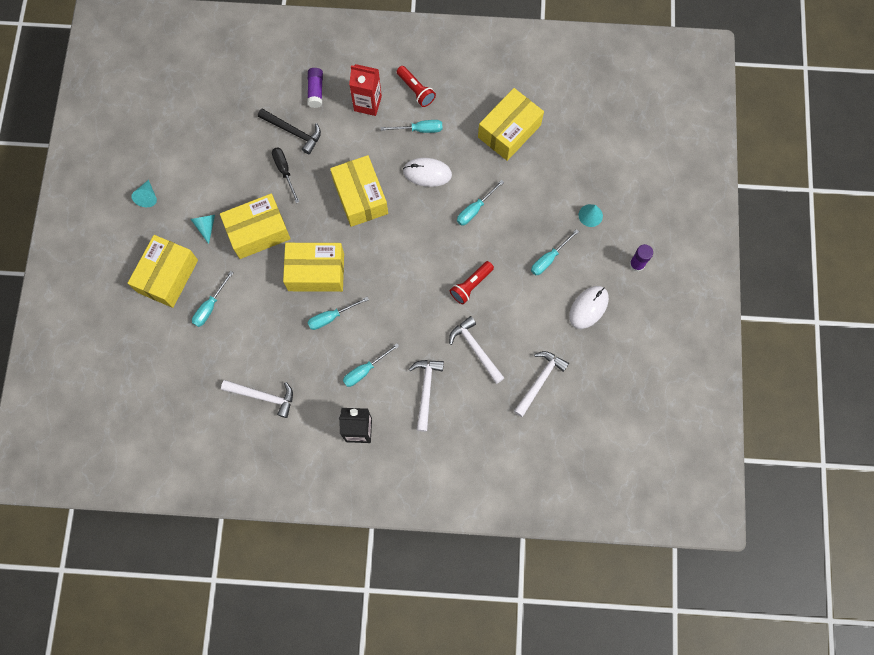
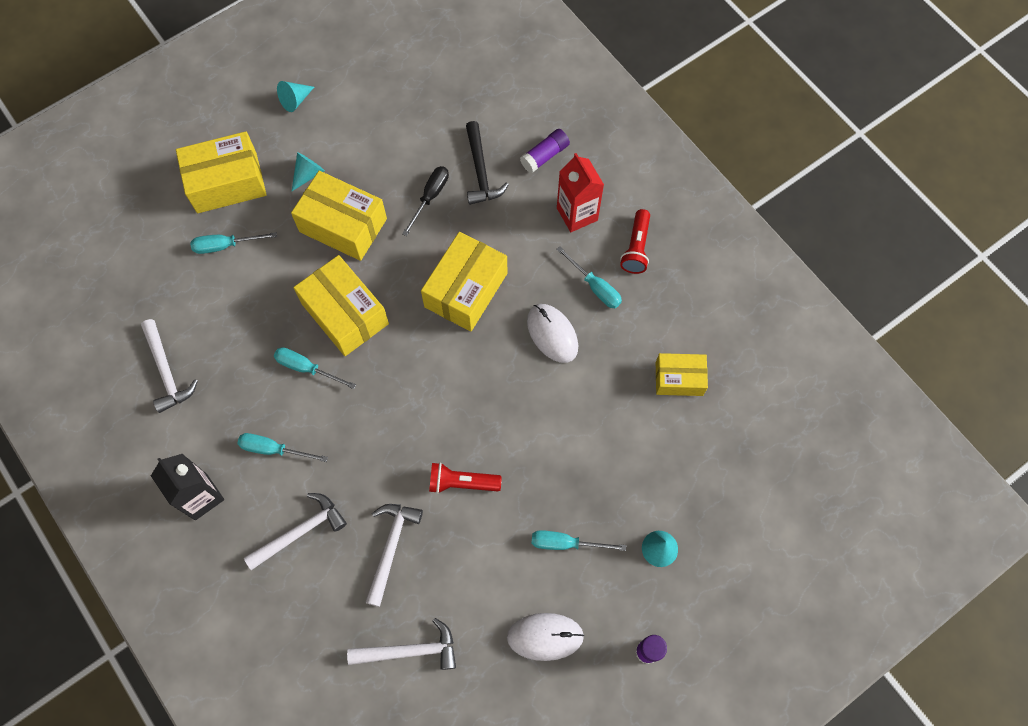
camera: 50 degrees right, 5 degrees down
turquoise screwdriver [457,180,504,226] -> none
yellow box [478,88,544,161] -> yellow box [656,353,708,396], size x0.62

